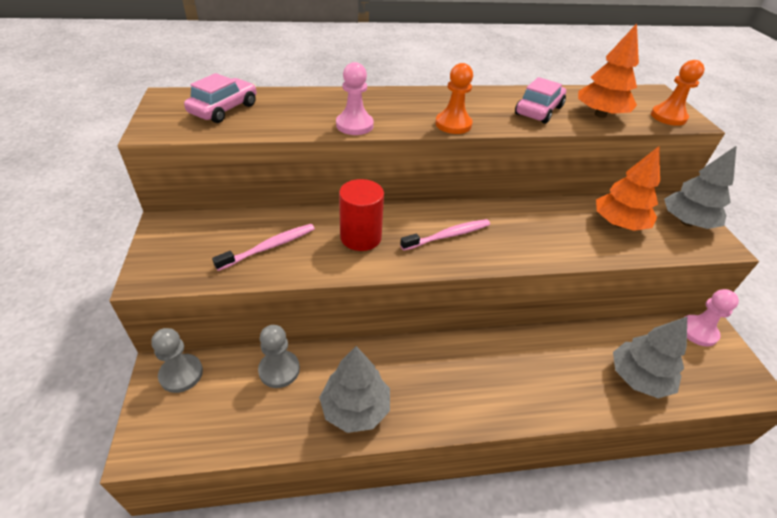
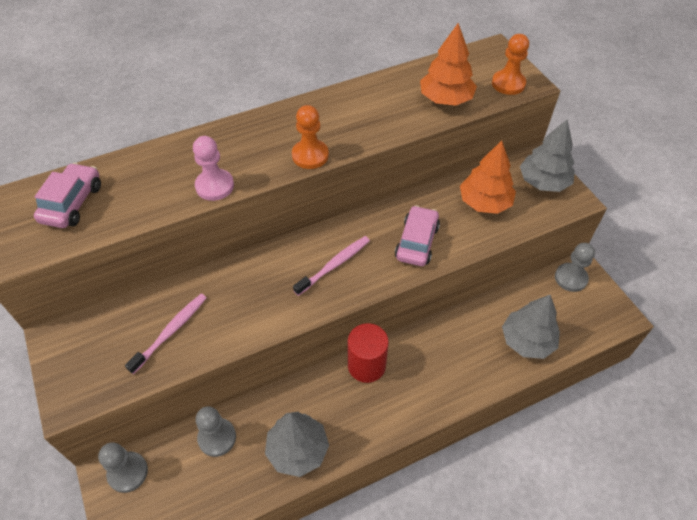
camera: 15 degrees left, 10 degrees up
red cylinder [339,179,384,251] -> red cylinder moved to [348,323,389,383]
pink car [515,77,566,124] -> pink car moved to [395,205,440,266]
pink pawn [685,289,739,347] -> grey pawn [555,243,595,292]

